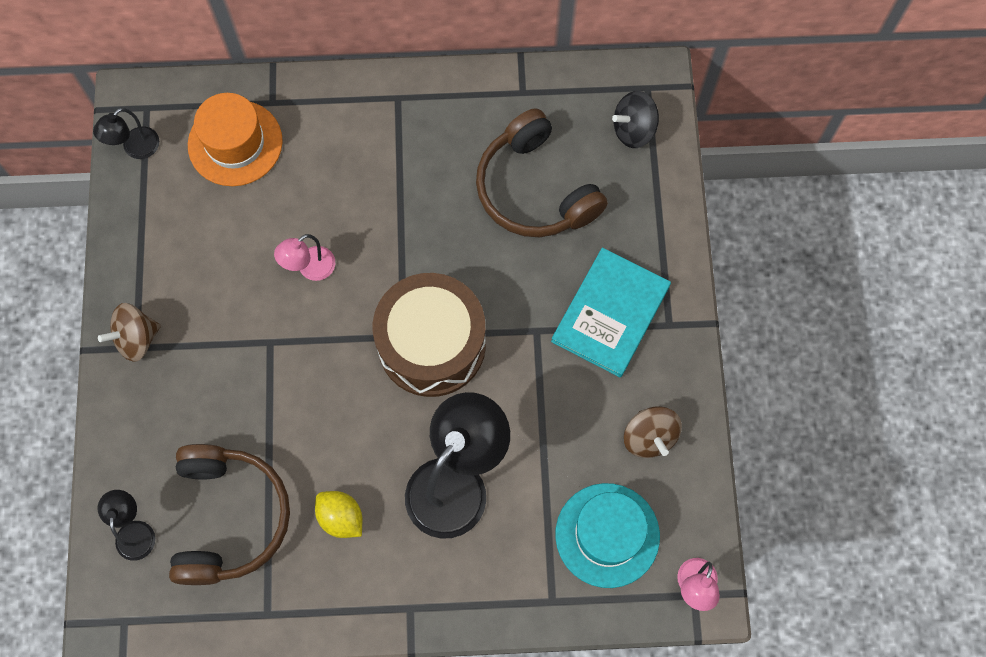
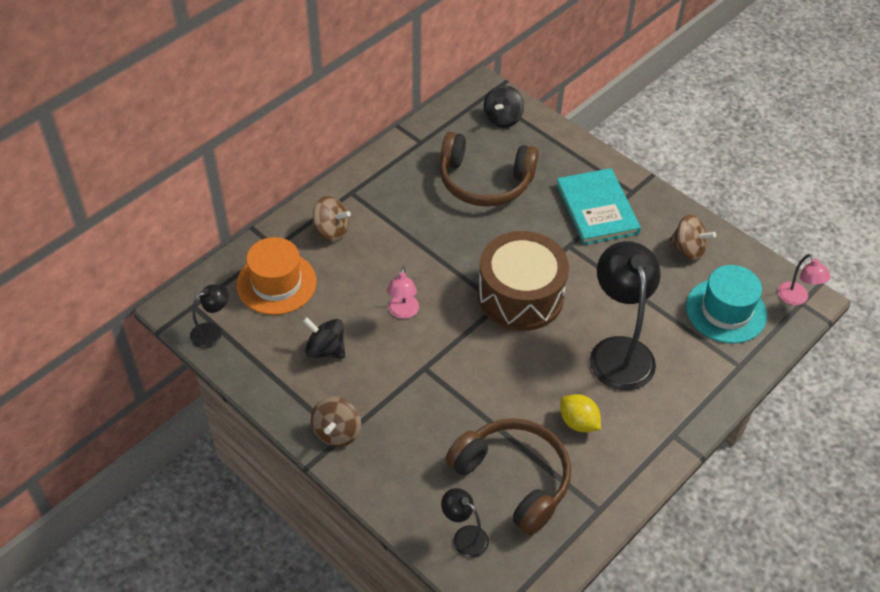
camera: 45 degrees left, 20 degrees down
black lamp [93,108,159,159] -> black lamp turned 120 degrees counterclockwise [190,284,228,348]
yellow lemon [315,491,362,538] -> yellow lemon turned 45 degrees clockwise [560,394,601,432]
none -> black spinning top [303,317,345,359]
none -> brown spinning top [312,196,351,241]

